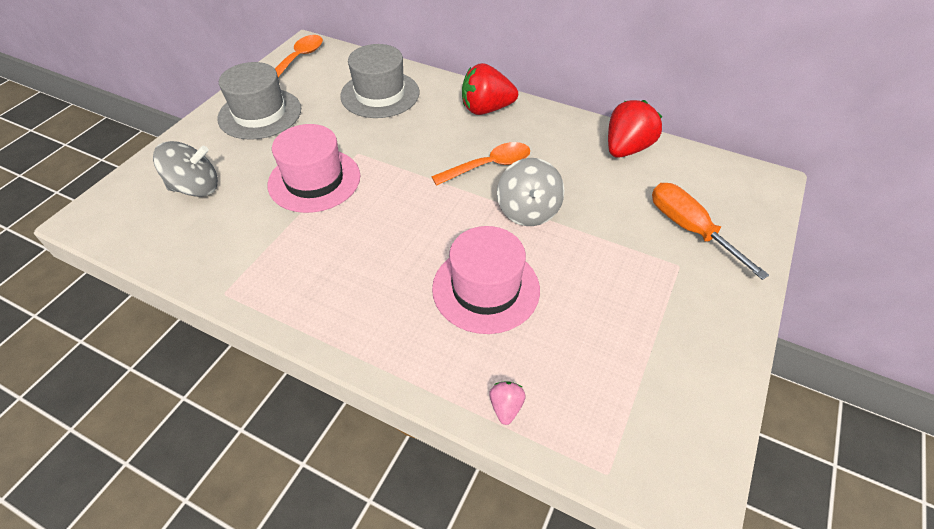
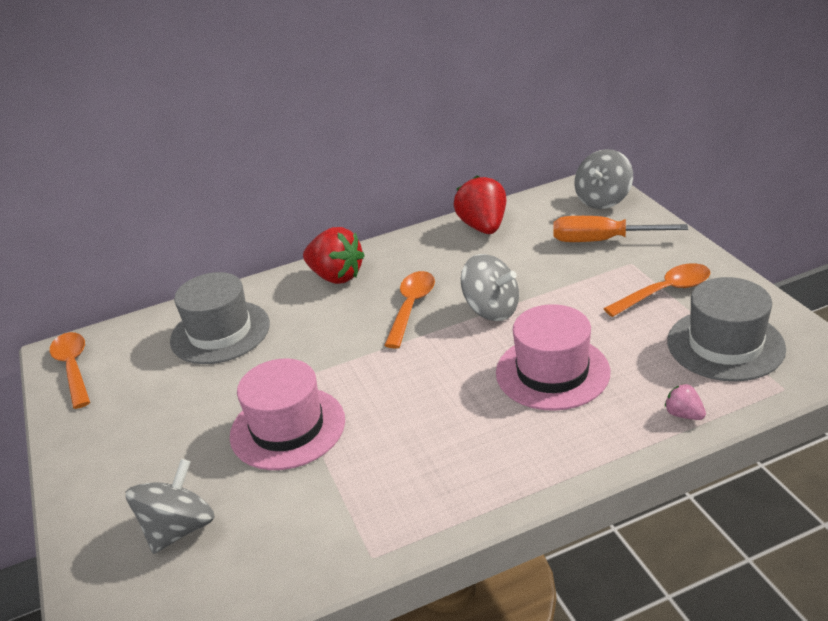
camera: 45 degrees left, 15 degrees down
grey hat [217,62,301,140] -> grey hat moved to [667,277,786,381]
red strawberry [462,63,518,115] -> red strawberry turned 90 degrees counterclockwise [303,227,365,284]
none -> grey spinning top [575,149,633,209]
none -> orange spoon [603,263,710,317]

